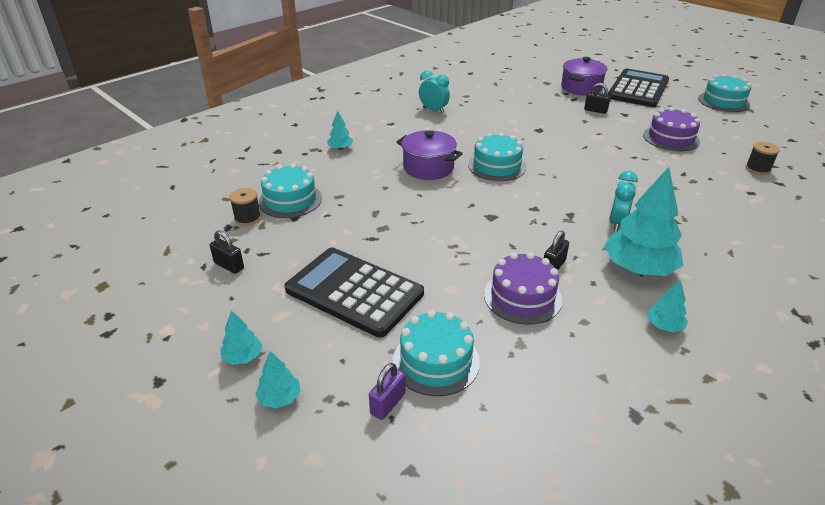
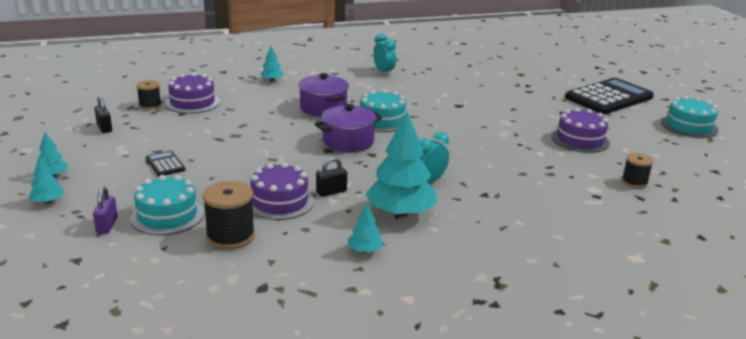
camera: 25 degrees right, 10 degrees down
turquoise cake [258,163,322,218] -> purple cake [165,72,220,114]
black calculator [285,248,424,338] -> black calculator [146,151,185,176], size x0.43
purple padlock [369,363,406,420] -> purple padlock turned 60 degrees counterclockwise [93,187,118,234]
purple pot [561,57,607,95] -> purple pot moved to [315,104,382,152]
black padlock [584,83,611,114] -> none
none -> black spool [203,181,255,250]

